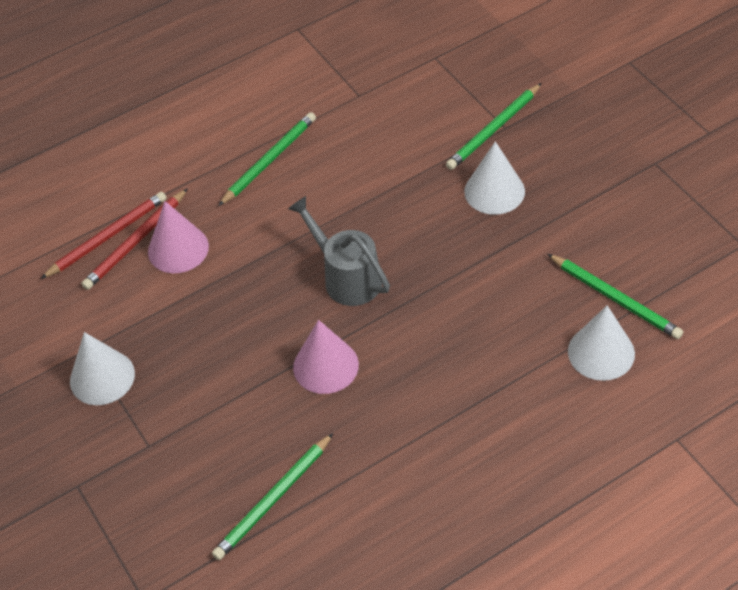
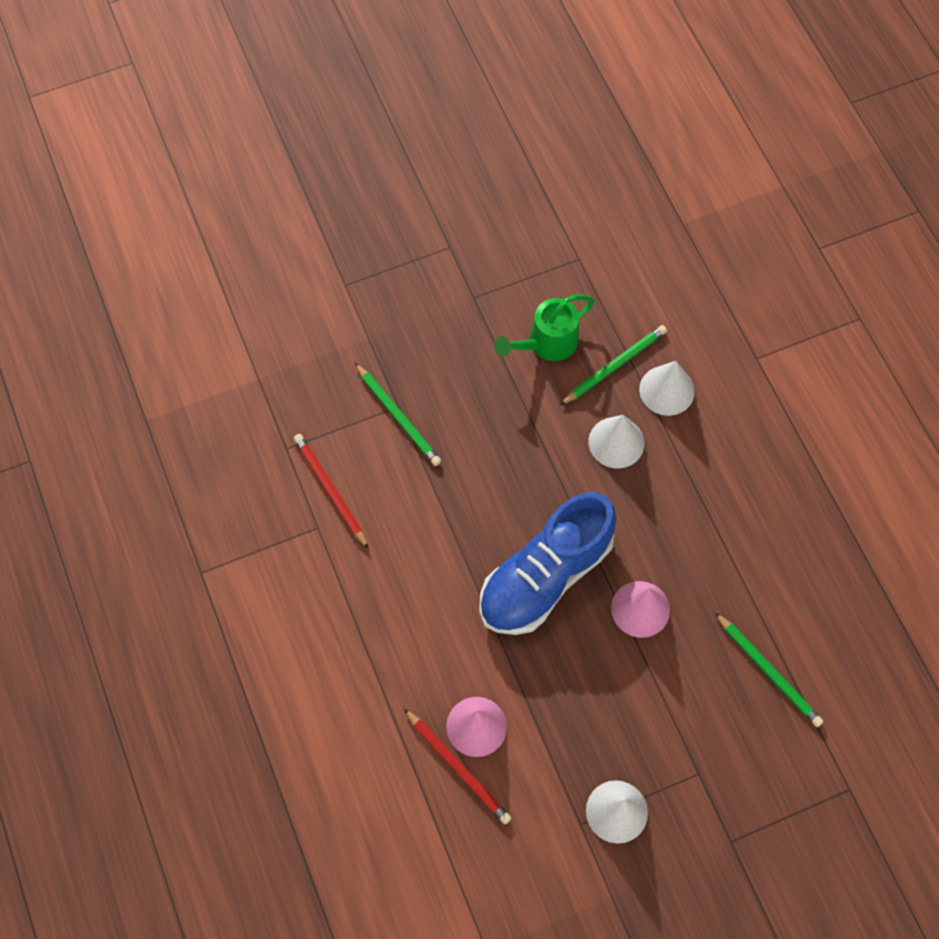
camera: 85 degrees left, 15 degrees up
red pencil [41,192,167,279] -> red pencil moved to [294,434,369,549]
green pencil [218,112,316,206] -> none
grey watering can [288,196,390,306] -> blue shoe [479,492,617,635]
white cone [464,141,525,215] -> white cone moved to [589,415,644,468]
none -> green watering can [495,295,594,361]

